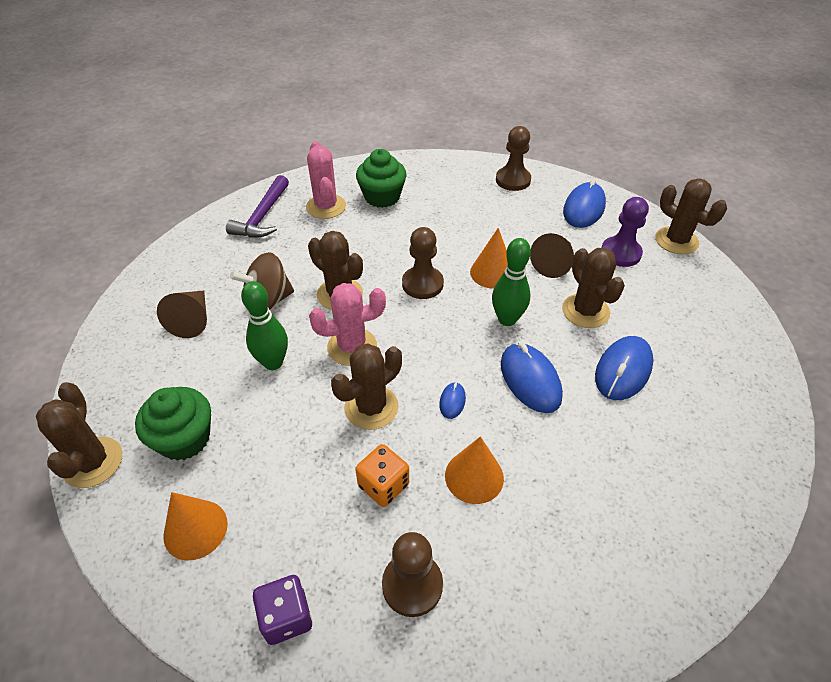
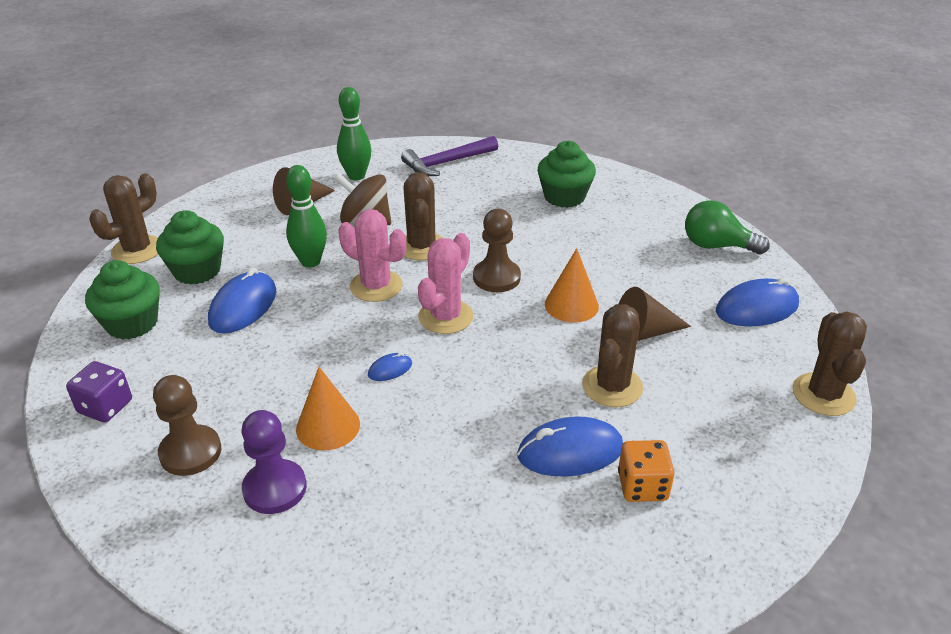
camera: 45 degrees right, 10 degrees down
orange cone [163,492,228,561] -> green cupcake [85,260,160,339]
pink cactus [306,141,346,219] -> pink cactus moved to [418,233,474,334]
brown cactus [331,343,402,430] -> none
orange dice [355,444,409,507] -> orange dice moved to [618,440,675,502]
green bowling pin [492,238,531,326] -> green bowling pin moved to [337,87,371,180]
brown pawn [496,126,531,191] -> green light bulb [685,200,770,254]
blue mouse [501,343,563,413] -> blue mouse moved to [208,267,277,334]
purple pawn [601,197,649,267] -> purple pawn moved to [242,410,307,514]

